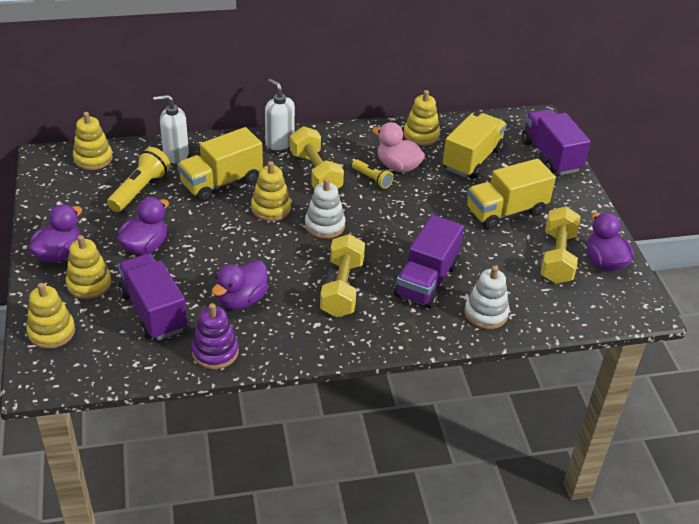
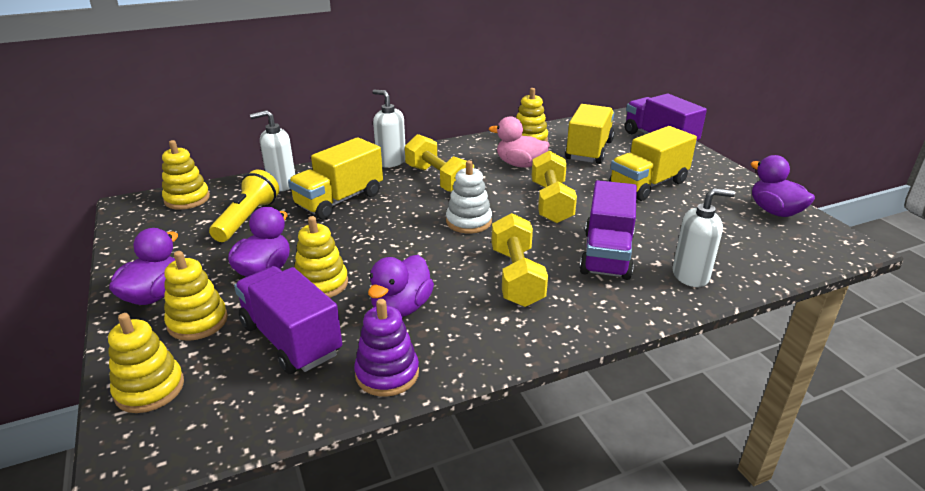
camera: 10 degrees left, 10 degrees down
yellow stacking toy [251,161,291,221] -> yellow stacking toy moved to [294,216,348,298]
yellow flashlight [352,159,394,189] -> none
white stacking toy [464,266,509,329] -> white soap dispenser [672,188,735,287]
yellow dumbbell [541,206,581,284] -> yellow dumbbell moved to [531,150,577,224]

